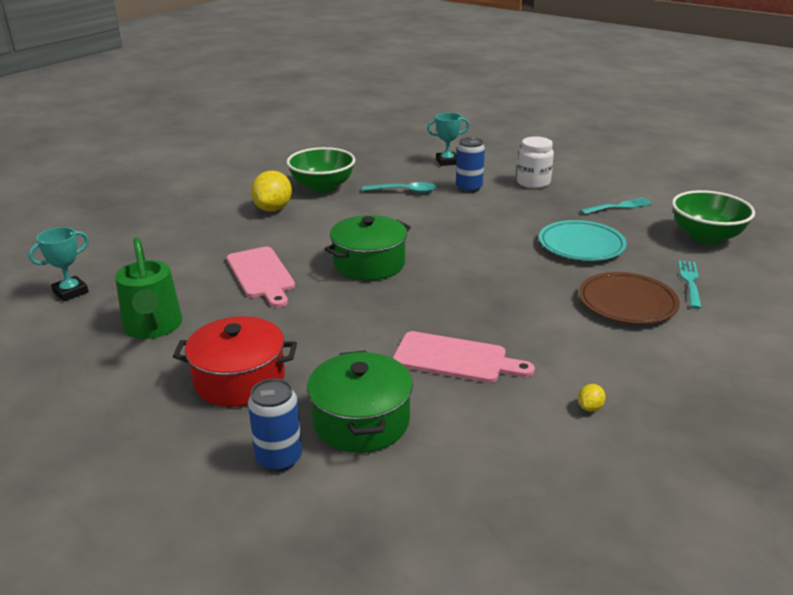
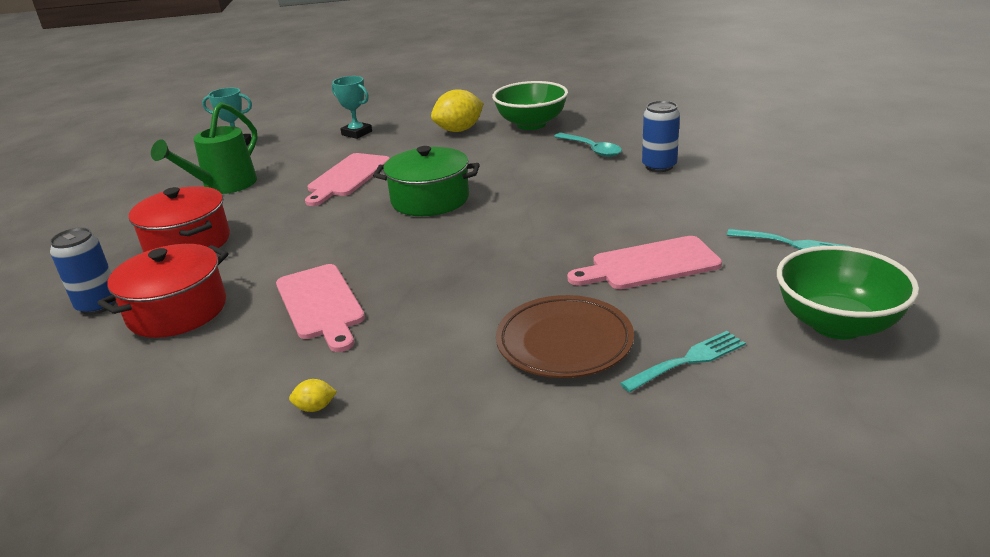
camera: 50 degrees right, 0 degrees up
green pot [307,350,413,453] -> red pot [98,244,229,338]
turquoise trophy [427,113,469,166] -> turquoise trophy moved to [332,76,372,139]
white jar [517,137,554,189] -> none
turquoise plate [539,220,627,261] -> pink cutting board [567,236,722,289]

